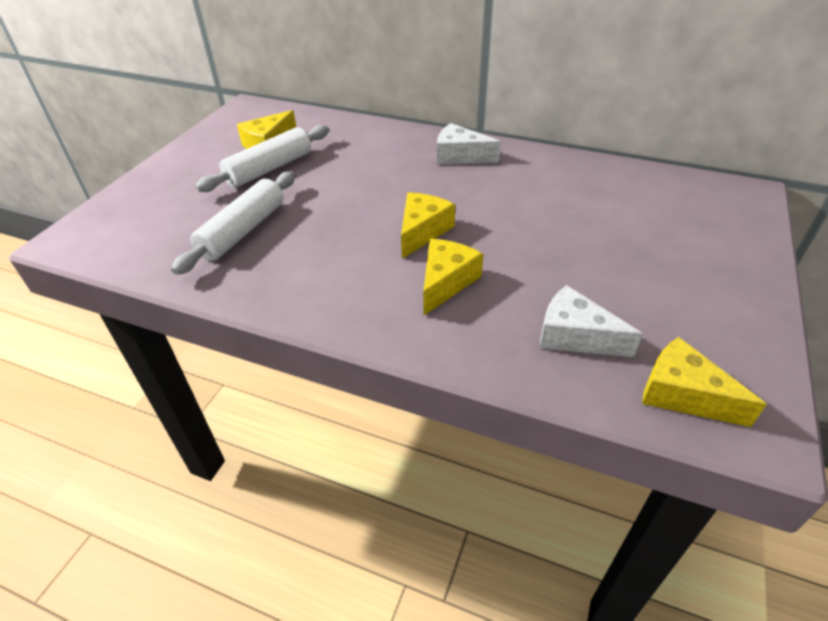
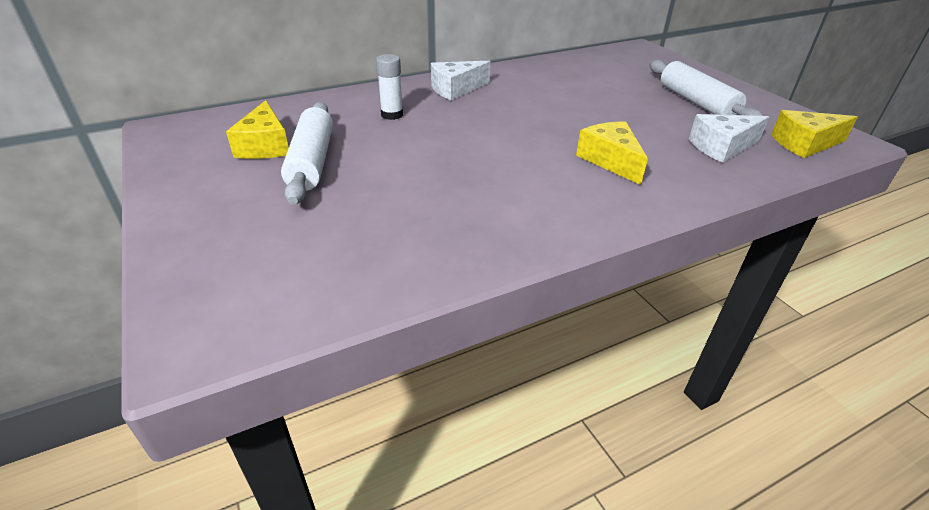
camera: 50 degrees left, 5 degrees down
white rolling pin [171,171,295,275] -> white rolling pin moved to [649,59,763,116]
yellow cheese [401,192,455,259] -> none
none -> white glue stick [376,54,403,120]

